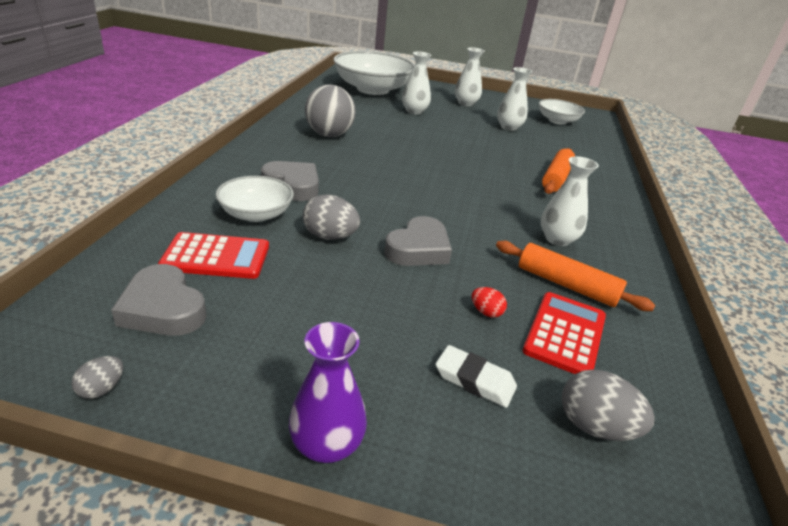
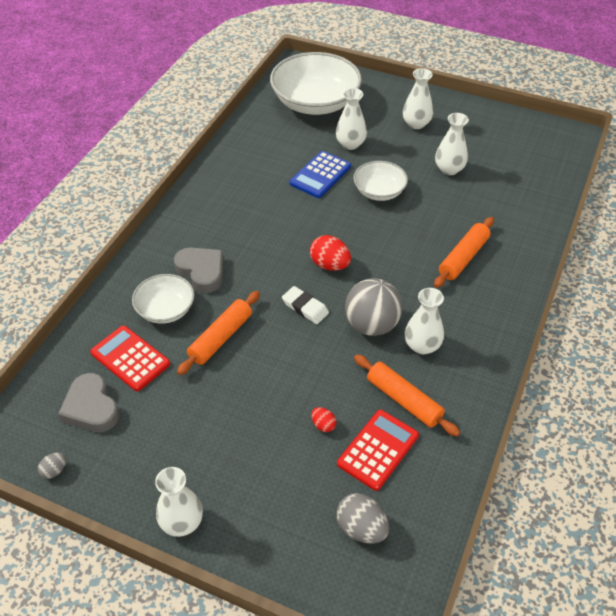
camera: 15 degrees right, 15 degrees up
red calculator [158,232,269,279] -> red calculator turned 150 degrees counterclockwise [90,325,170,391]
purple vase [289,322,367,463] -> white vase [155,467,203,537]
grey egg [303,195,360,240] -> orange rolling pin [177,291,260,375]
grey ball [305,84,356,137] -> grey ball moved to [345,278,403,336]
grey heart [384,216,452,266] -> none
white eraser [435,345,517,408] -> white eraser moved to [282,286,329,324]
white bowl [539,99,585,125] -> white bowl moved to [353,161,408,201]
none -> blue calculator [290,151,351,198]
none -> red egg [310,235,351,271]

